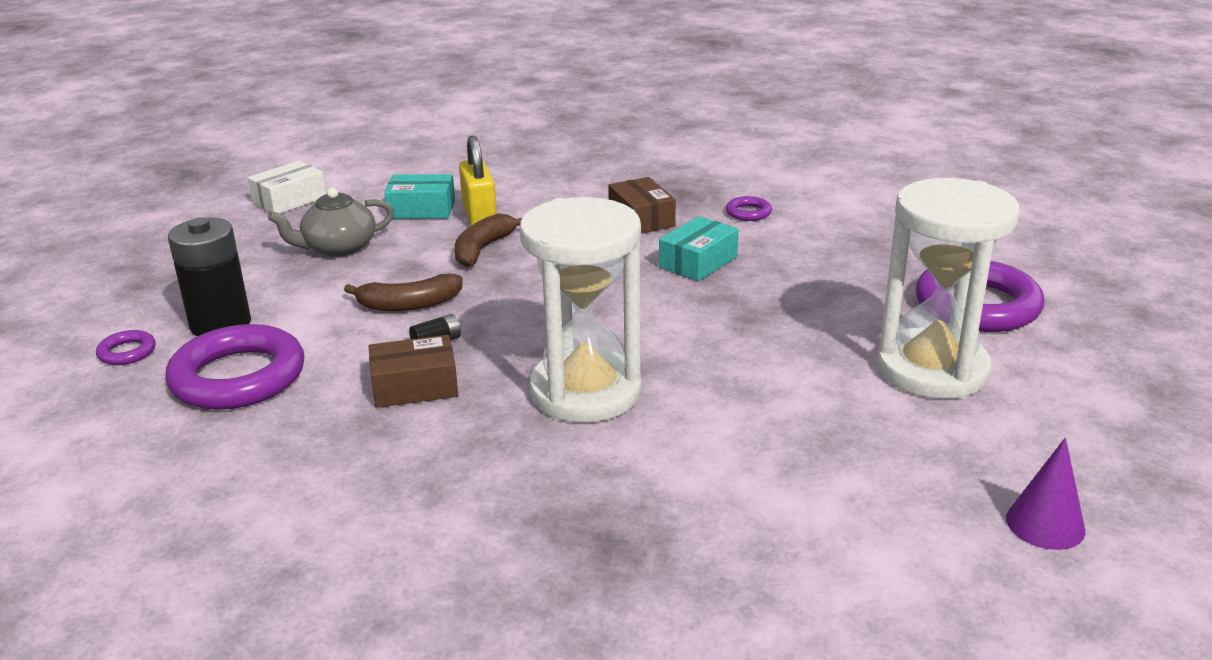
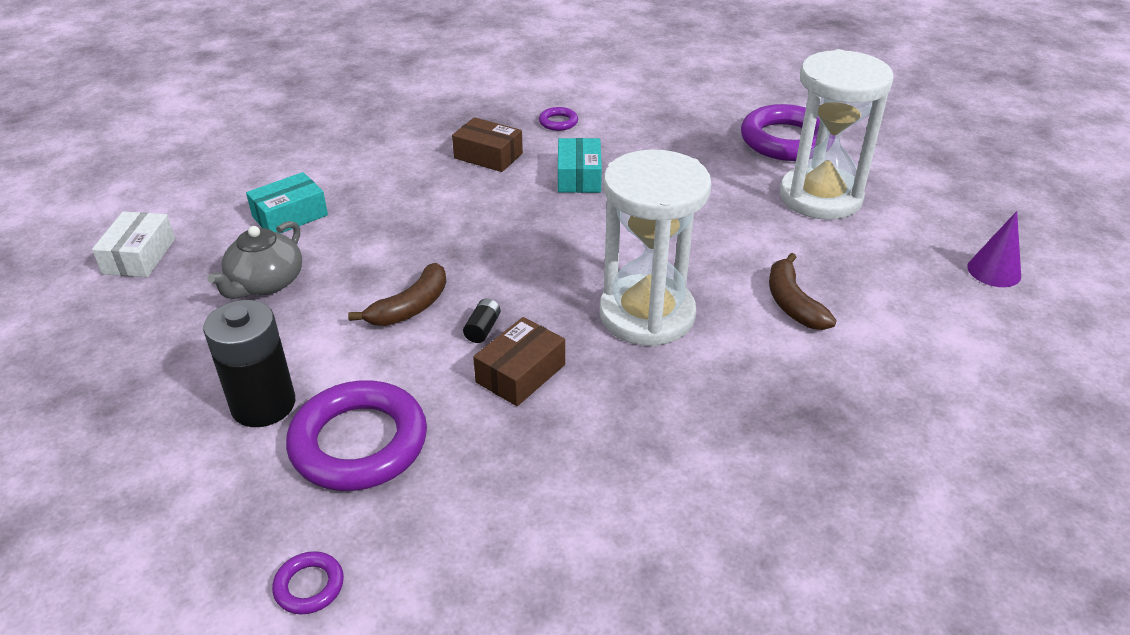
camera: 40 degrees left, 10 degrees up
purple ring [96,330,156,365] -> purple ring moved to [272,551,344,614]
brown banana [455,213,522,267] -> brown banana moved to [769,253,837,330]
yellow padlock [459,135,497,226] -> none

